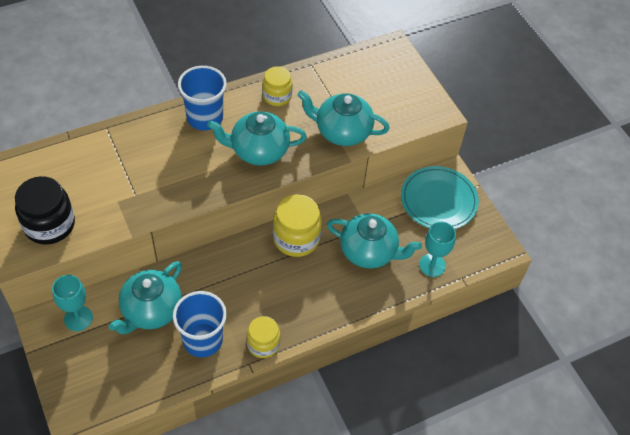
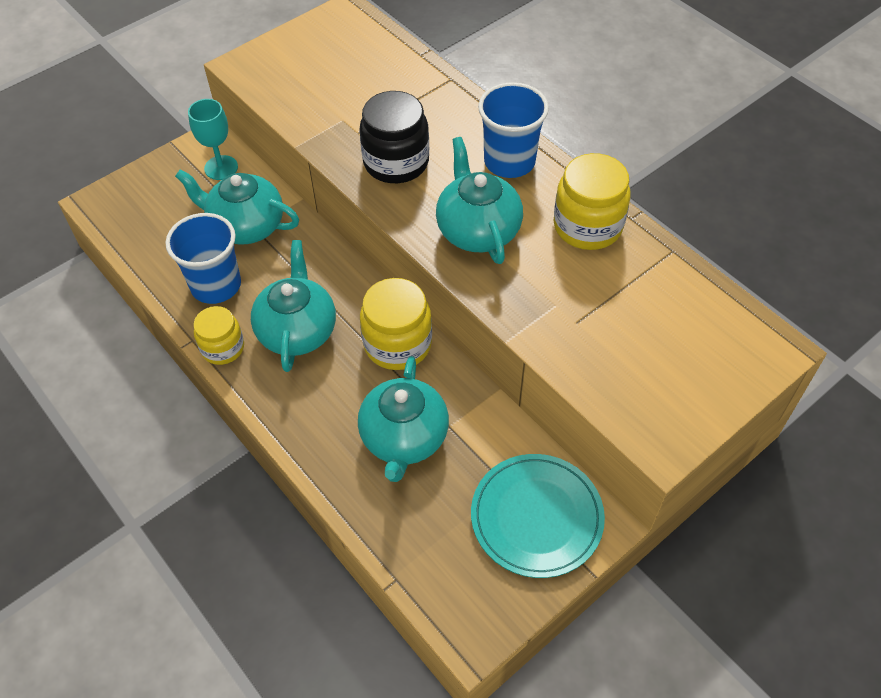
camera: 80 degrees right, 0 degrees up
black jar [15,176,75,245] -> black jar moved to [359,91,429,183]
yellow jar [262,66,292,106] -> yellow jar [553,153,631,250], size x1.55
turquoise teapot [297,90,390,146] -> turquoise teapot moved to [251,240,336,372]
turquoise goblet [419,222,456,277] -> none

